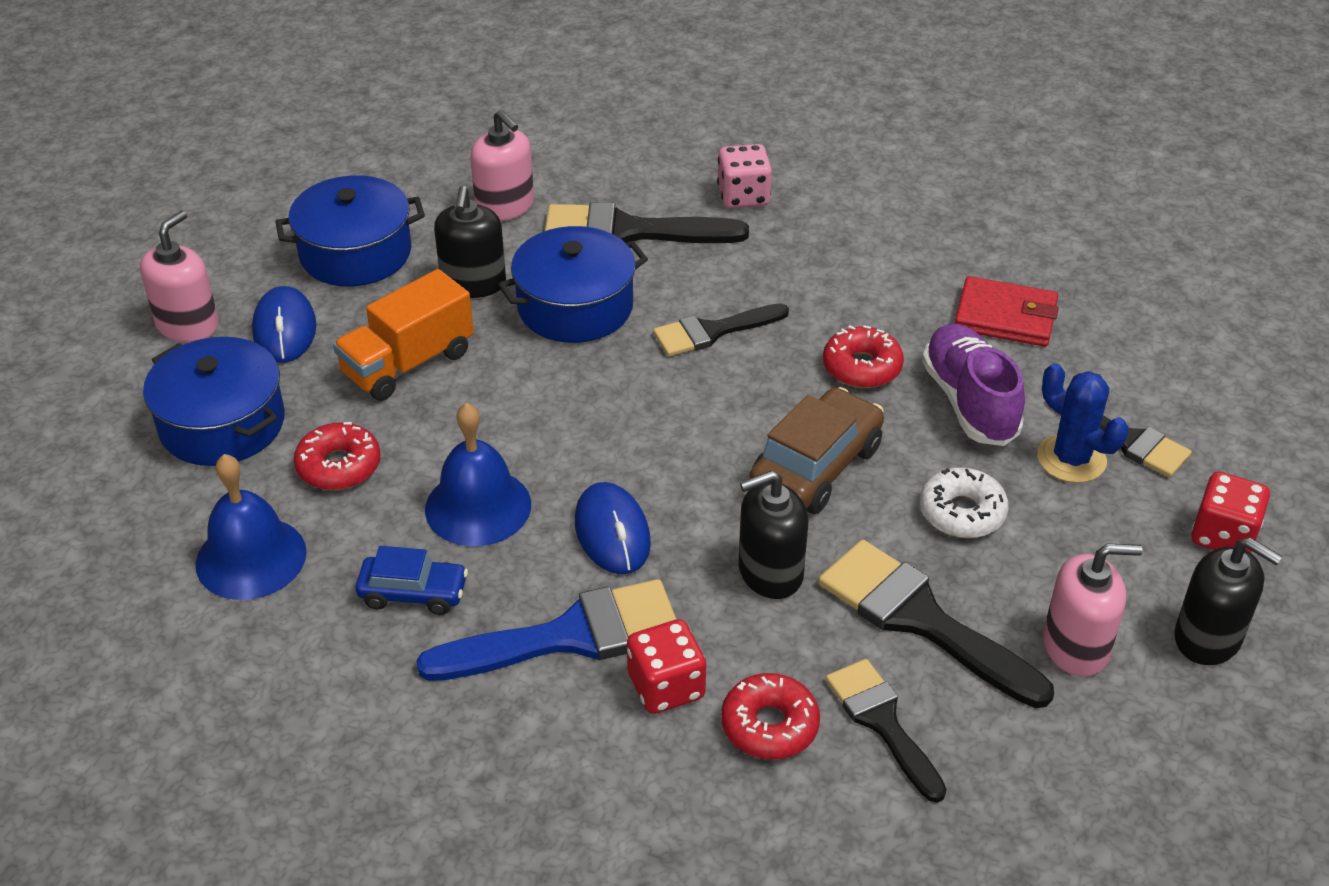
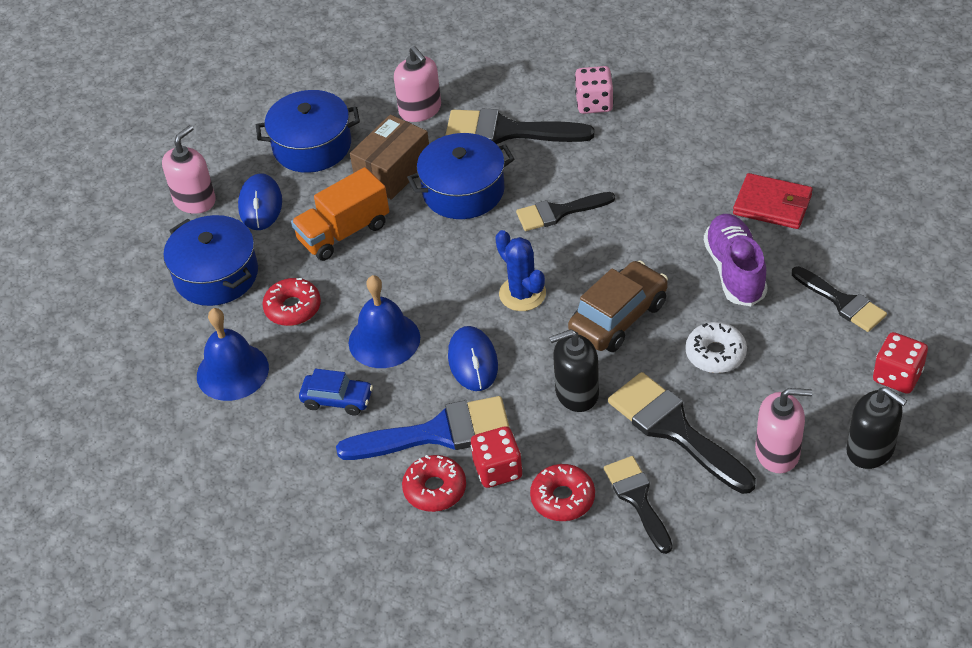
camera: 10 degrees right, 5 degrees up
black soap dispenser [434,186,506,298] -> brown box [350,115,429,200]
red donut [823,325,904,388] -> red donut moved to [402,455,466,512]
blue cactus [1037,363,1128,483] -> blue cactus moved to [495,230,546,311]

